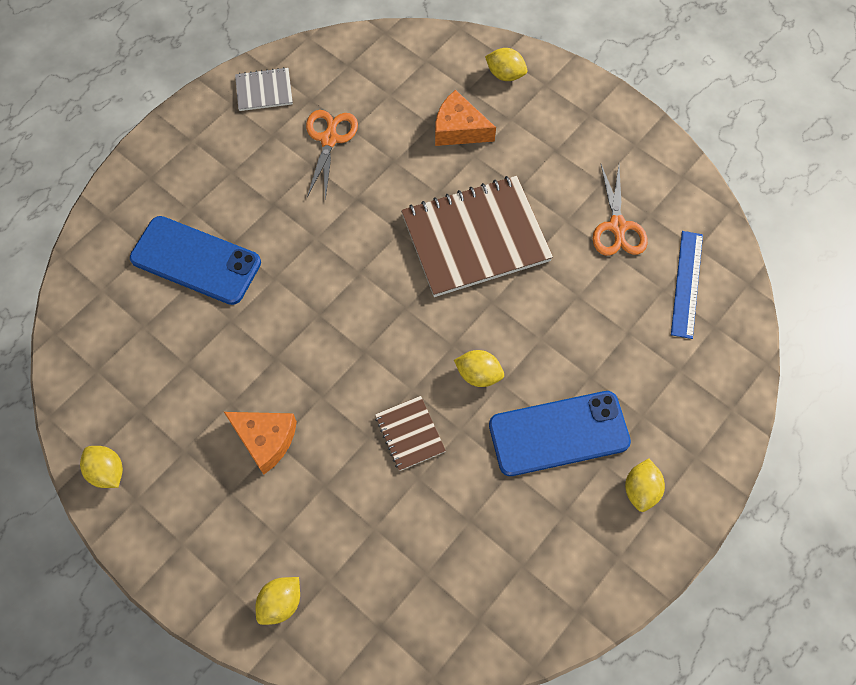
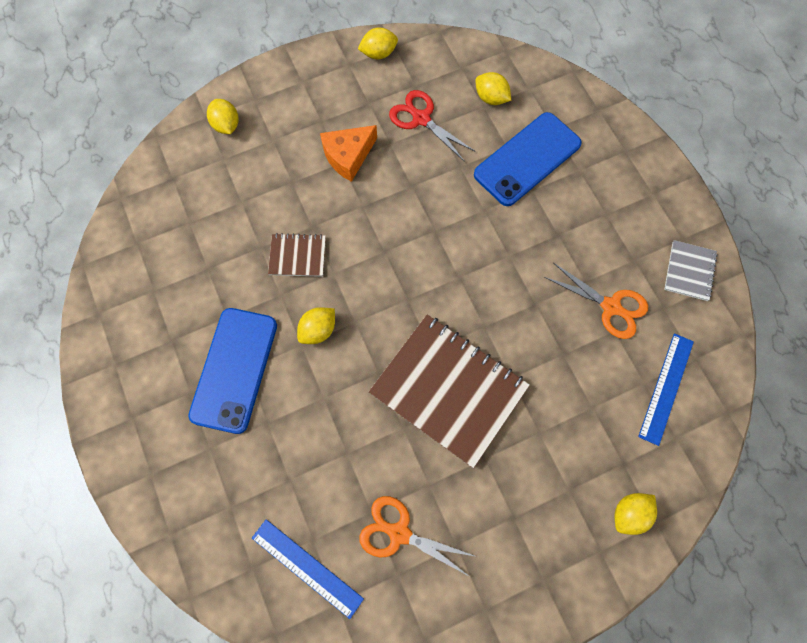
camera: 115 degrees right, 5 degrees up
brown notebook [401,176,553,297] -> brown notebook turned 60 degrees counterclockwise [369,315,530,468]
orange cheese [435,90,496,146] -> none
yellow lemon [625,458,665,512] -> yellow lemon moved to [475,72,511,105]
none -> red scissors [389,90,476,162]
none -> blue ruler [638,333,694,446]

